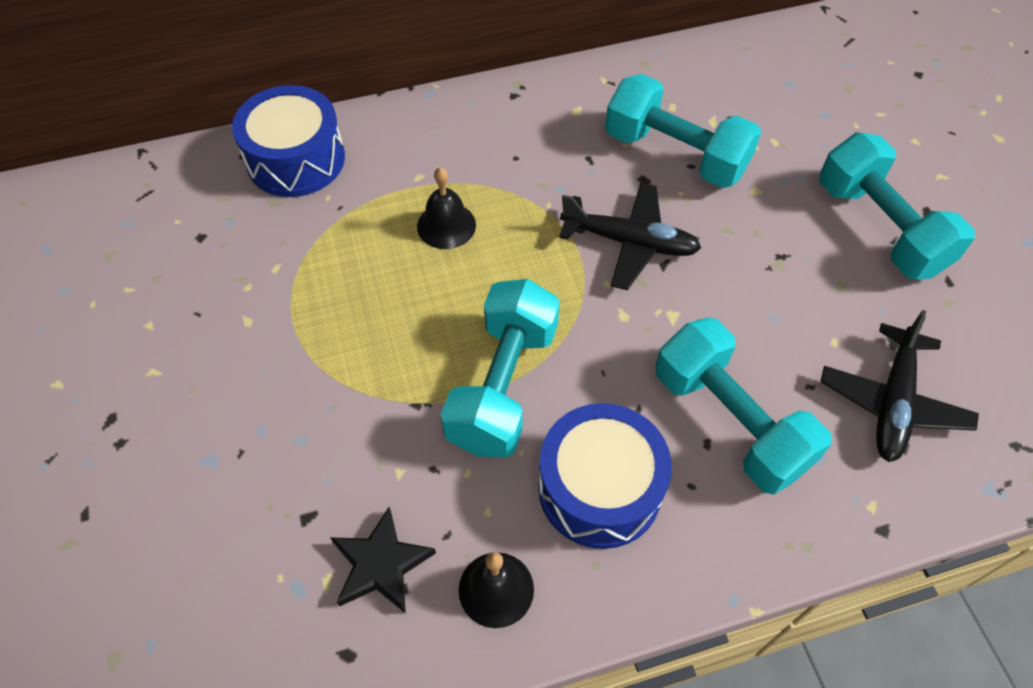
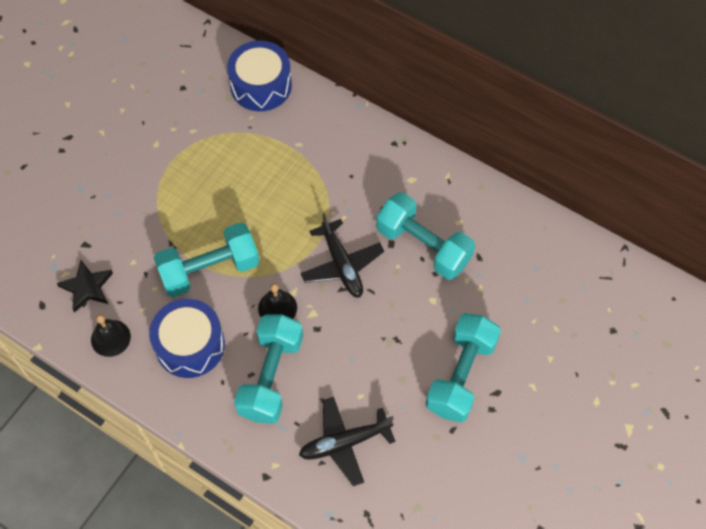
camera: 50 degrees right, 5 degrees up
black bell [417,167,476,249] -> black bell moved to [258,283,297,319]
turquoise dumbbell [605,74,761,188] -> turquoise dumbbell turned 45 degrees counterclockwise [376,192,475,280]

